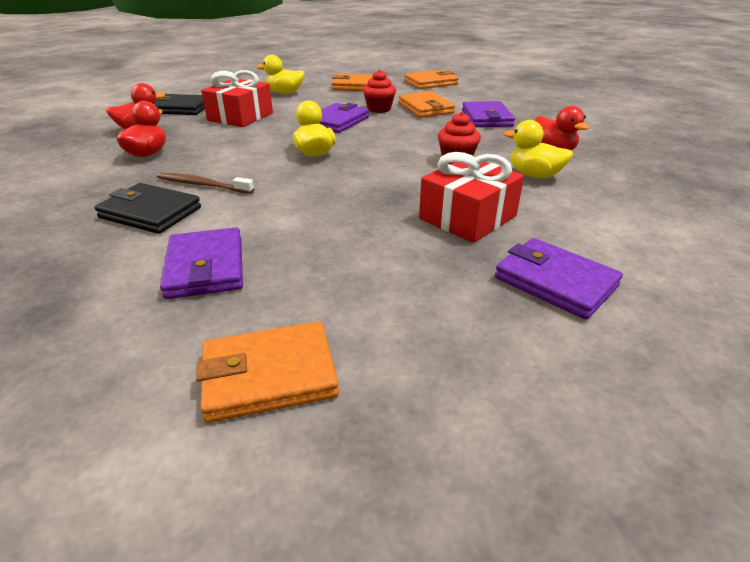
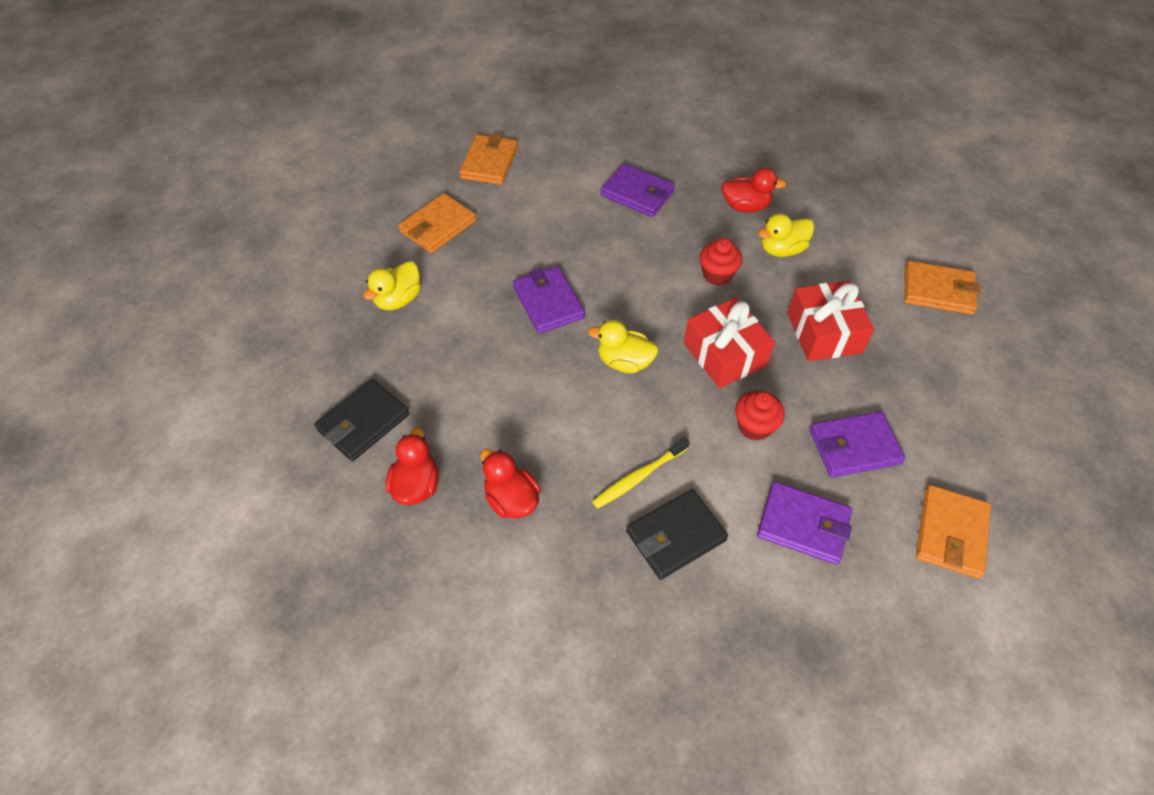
camera: 55 degrees left, 20 degrees up
brown toothbrush [157,173,254,194] -> yellow toothbrush [592,437,690,509]
red gift [201,70,273,127] -> red gift moved to [684,298,775,388]
red cupcake [363,70,396,113] -> red cupcake moved to [735,391,785,441]
orange wallet [398,91,455,118] -> orange wallet moved to [904,261,980,315]
purple wallet [495,238,623,320] -> purple wallet moved to [810,411,905,477]

